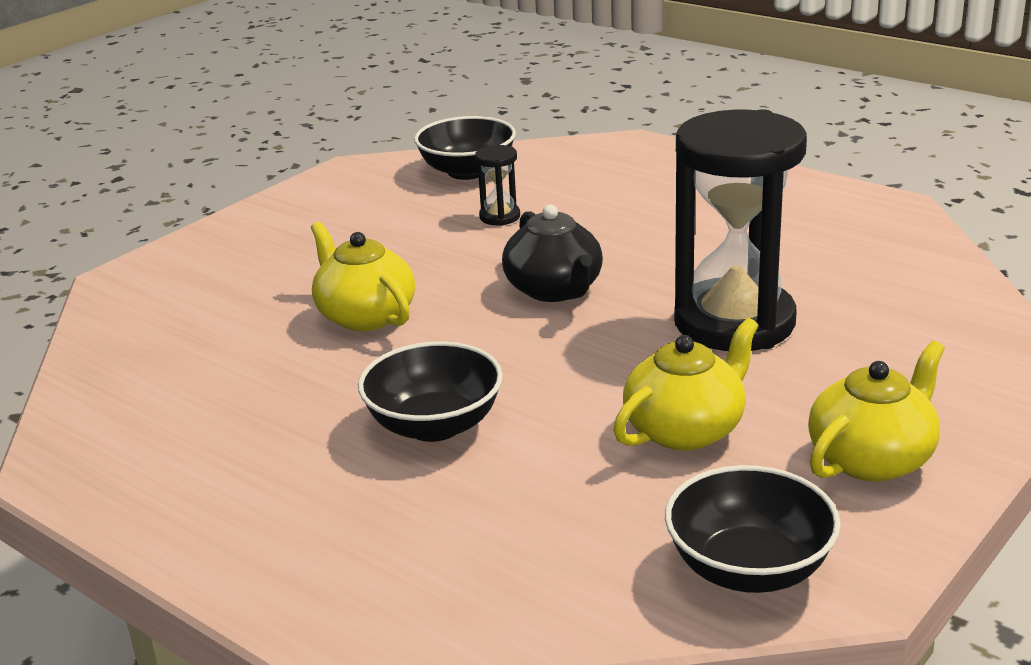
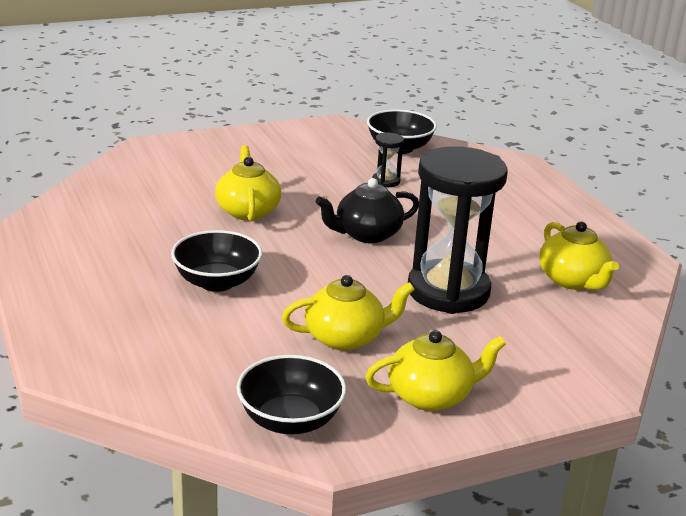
camera: 25 degrees right, 0 degrees up
black teapot [502,205,603,302] -> black teapot turned 60 degrees clockwise [316,178,419,243]
none -> yellow teapot [539,221,619,290]

